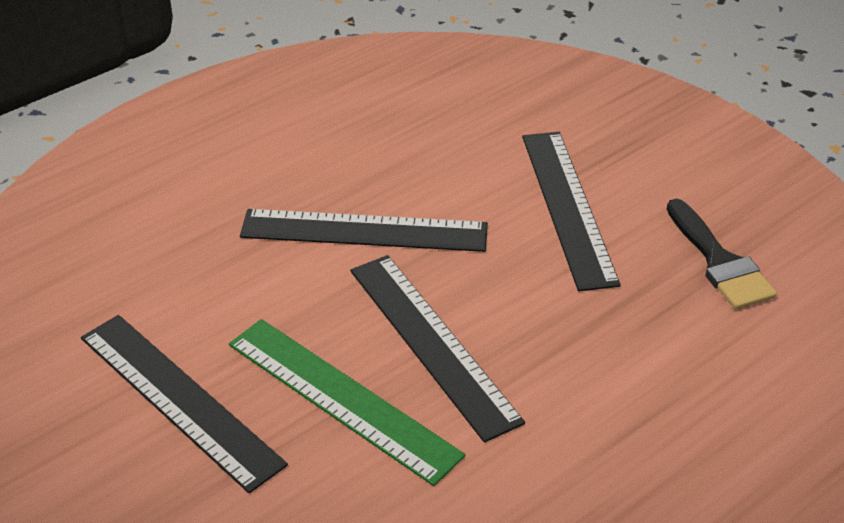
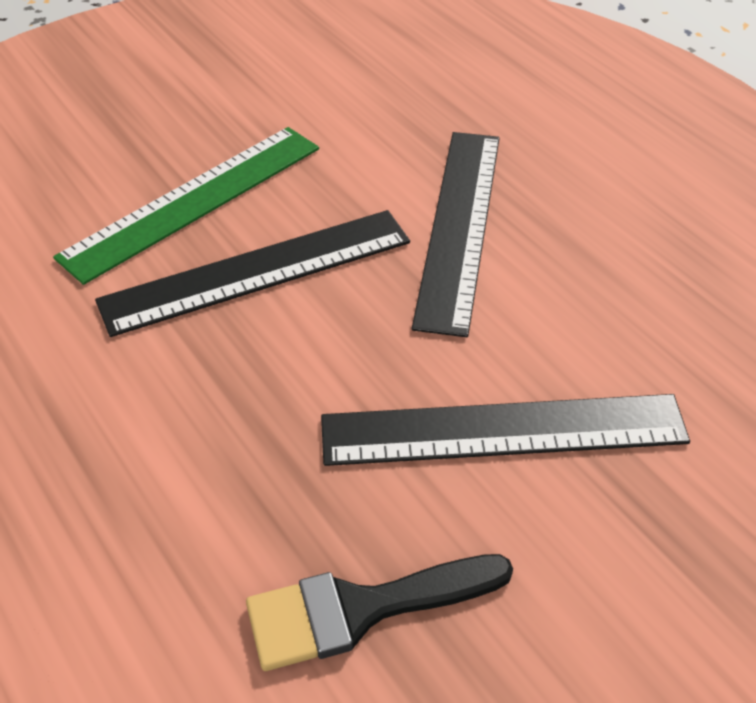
camera: 95 degrees right, 5 degrees up
black ruler [81,315,288,493] -> none

